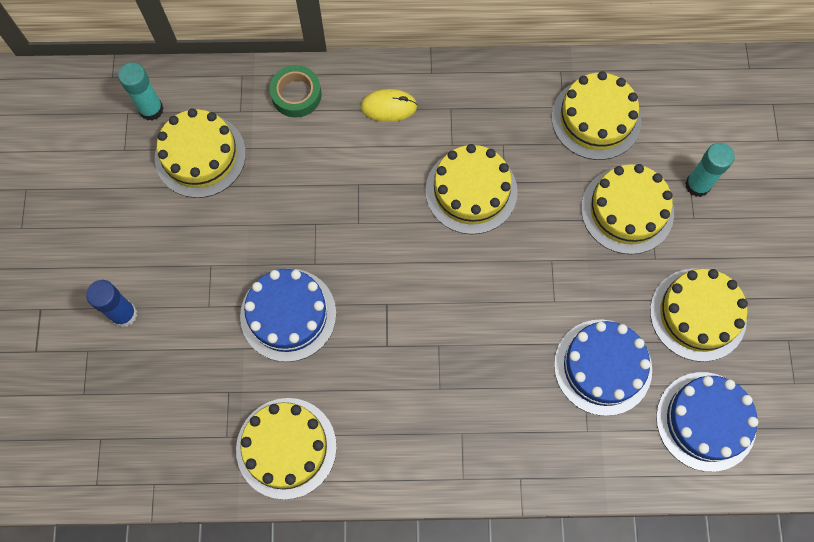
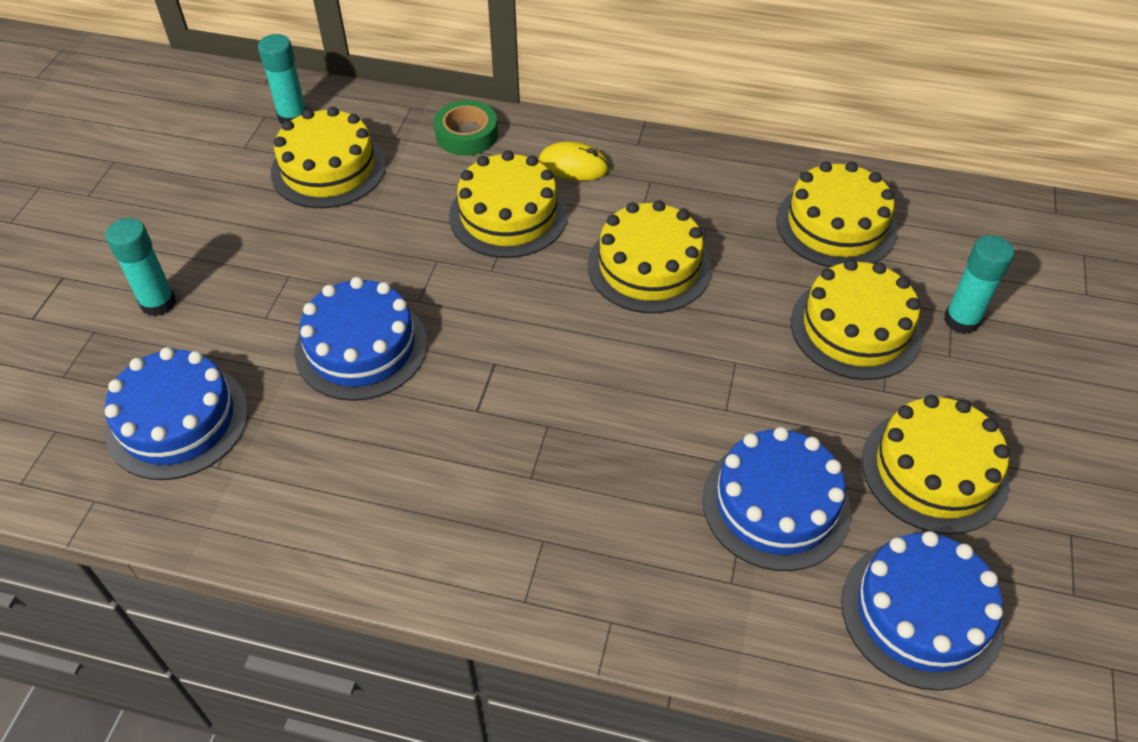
camera: 15 degrees right, 20 degrees down
blue glue stick [86,280,137,327] -> turquoise glue stick [105,218,176,317]
yellow cake [236,398,337,500] -> yellow cake moved to [449,150,568,258]
none -> blue cake [105,347,248,480]

